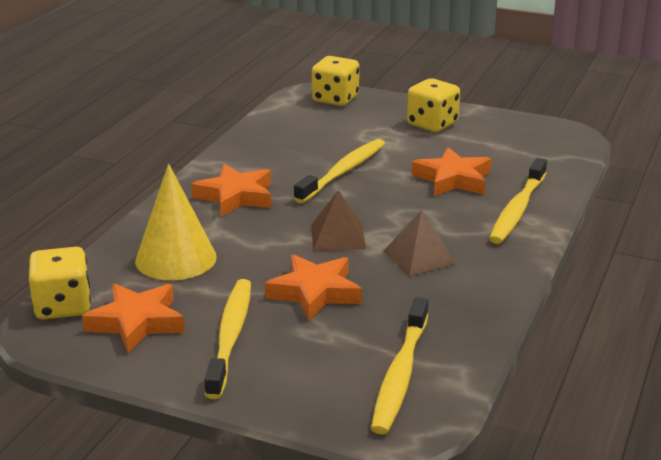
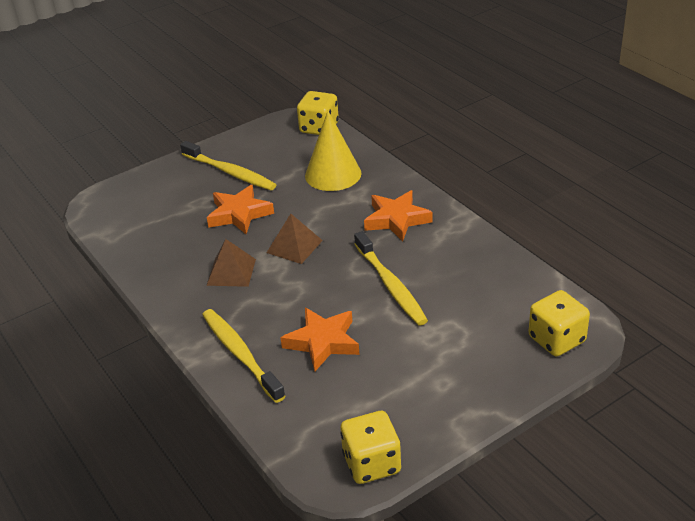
camera: 125 degrees right, 10 degrees up
orange star [82,283,185,353] -> none
yellow toothbrush [371,297,428,435] -> none
yellow dice [407,78,460,132] -> yellow dice moved to [340,411,401,484]

